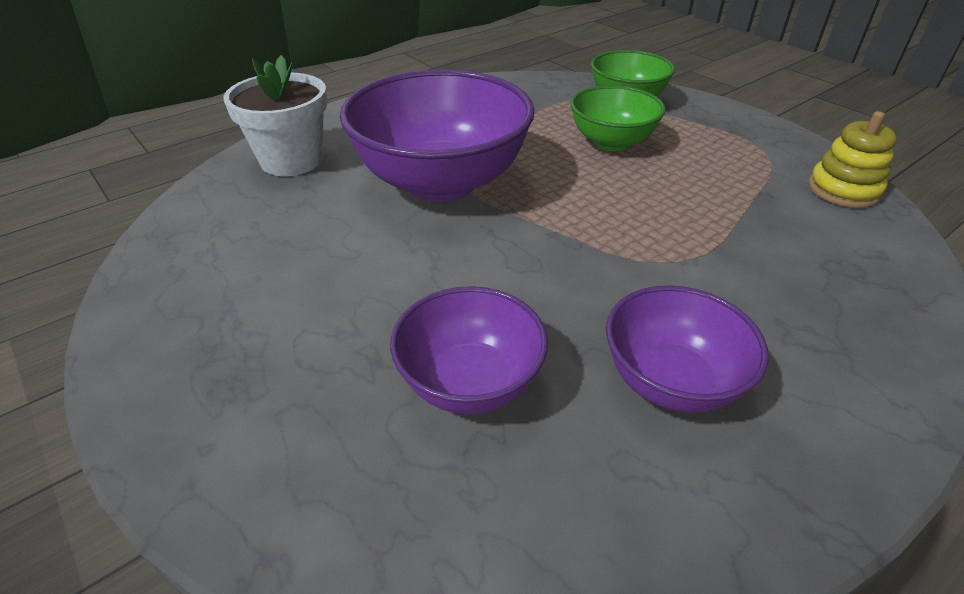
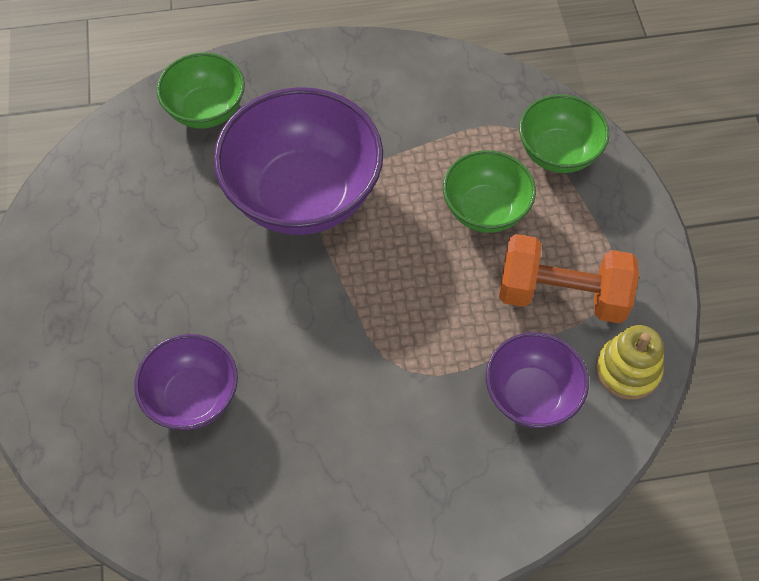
camera: 30 degrees right, 20 degrees up
white flower pot [224,55,327,176] -> green bowl [157,53,245,128]
purple bowl [606,285,769,413] -> purple bowl moved to [486,332,589,428]
none -> orange dumbbell [499,234,639,323]

